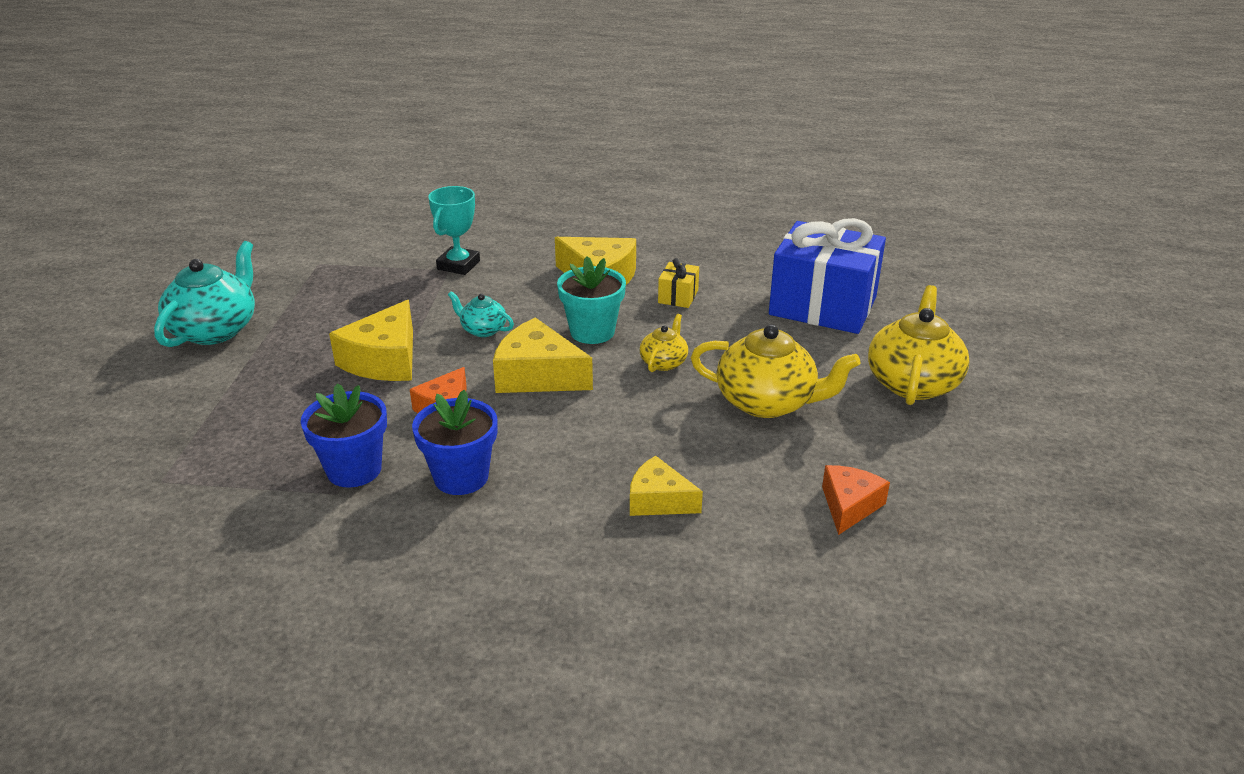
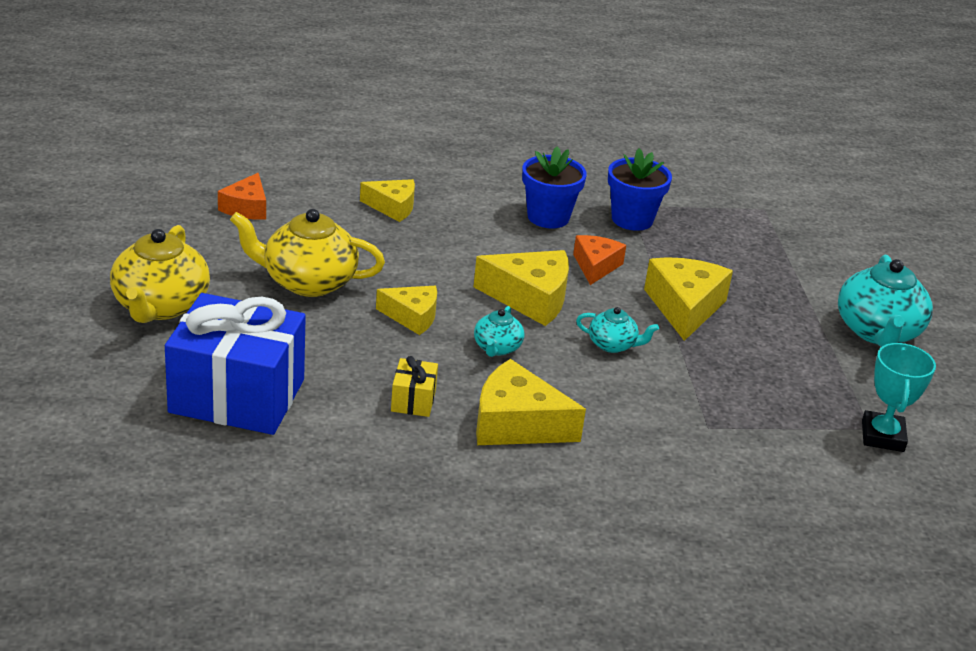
camera: 165 degrees right, 0 degrees up
turquoise trophy [428,186,480,275] -> turquoise trophy moved to [862,343,936,452]
turquoise flower pot [557,256,626,344] -> turquoise teapot [474,306,524,357]
yellow teapot [639,314,688,372] -> yellow cheese [376,286,437,335]

